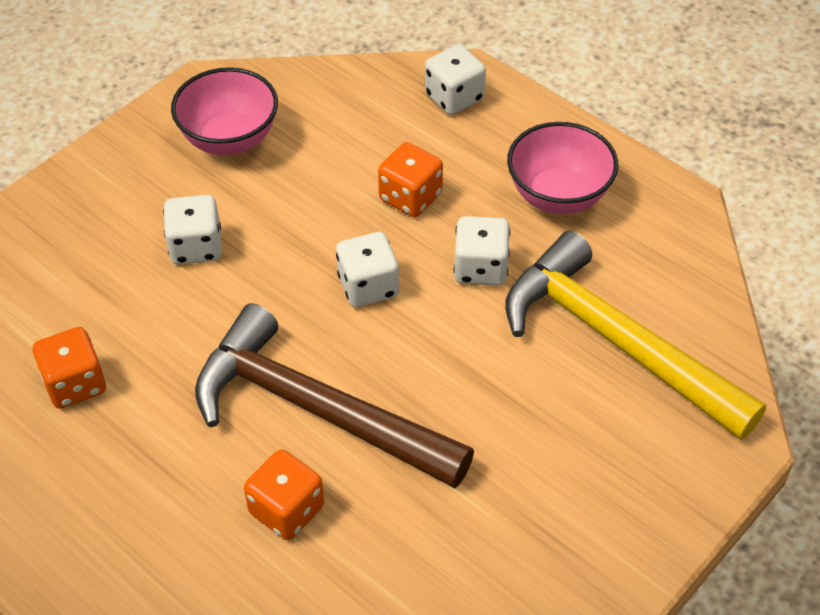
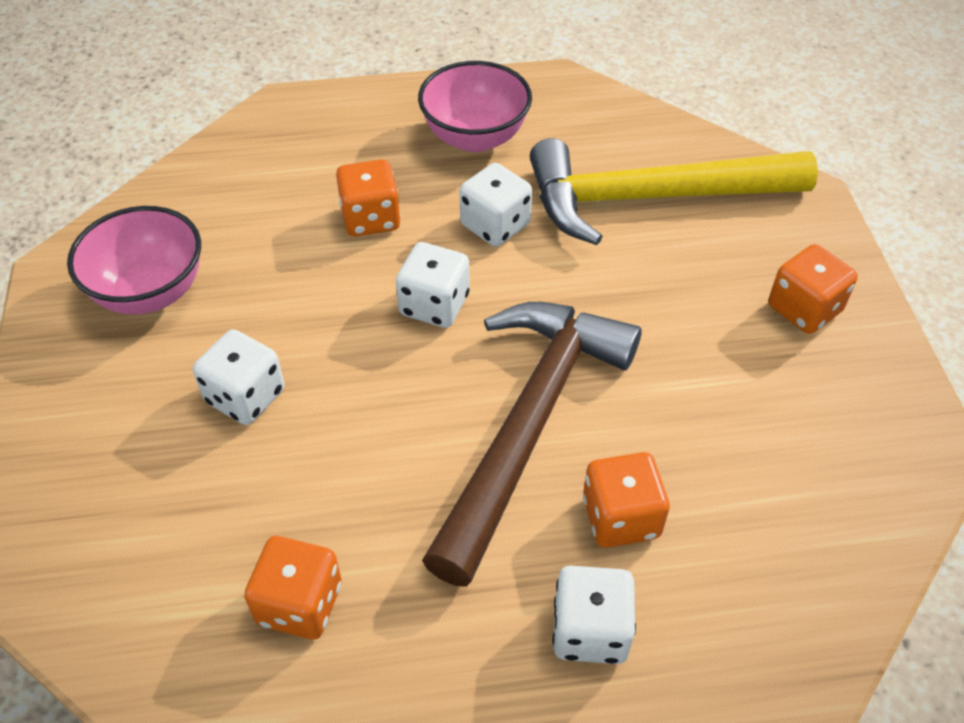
camera: 50 degrees left, 0 degrees up
brown hammer [195,303,474,488] -> brown hammer turned 135 degrees clockwise [422,302,642,587]
white dice [425,44,486,115] -> white dice moved to [553,566,636,664]
none -> orange dice [768,244,858,334]

